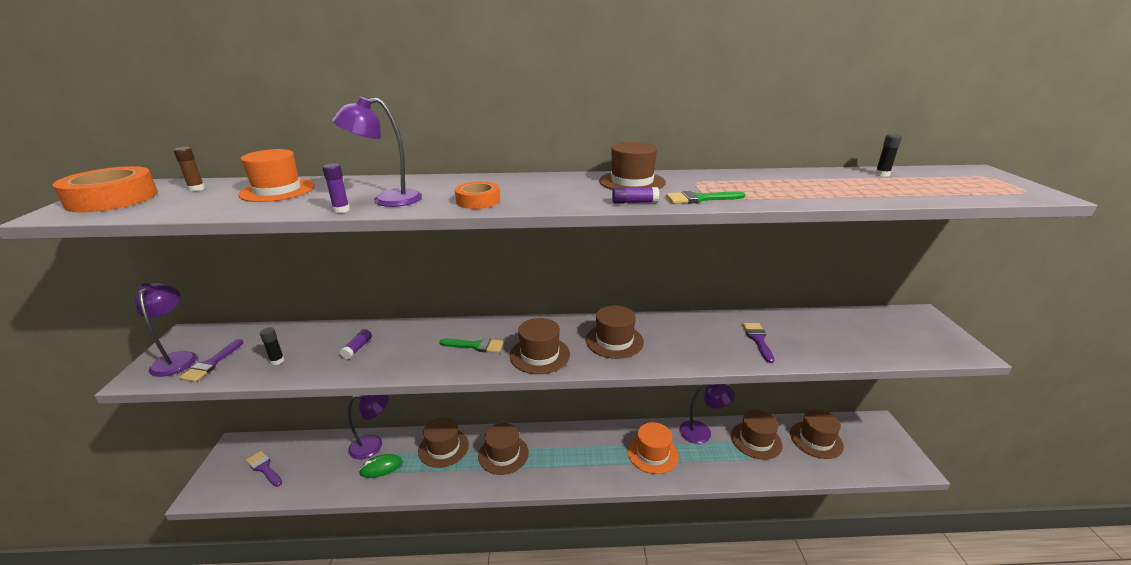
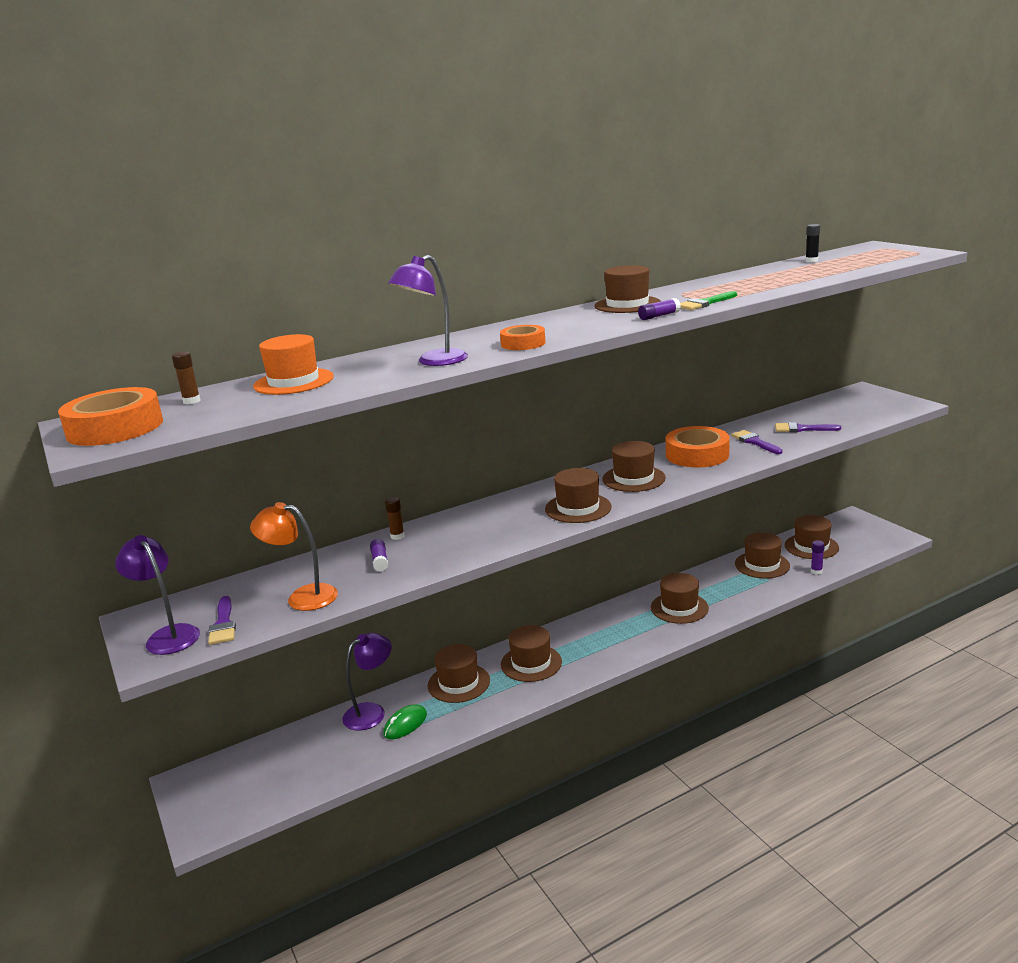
camera: 25 degrees left, 5 degrees down
purple brush [246,451,282,487] -> purple brush moved to [775,422,841,432]
black glue stick [260,327,284,365] -> orange lamp [250,502,338,611]
purple glue stick [323,163,350,213] -> purple glue stick moved to [811,540,825,575]
green brush [439,338,504,353] -> none
orange hat [628,422,679,474] -> brown hat [651,573,709,624]
purple lamp [679,384,735,444] -> none
none -> brown glue stick [385,497,405,540]
none -> orange tape [666,426,730,467]

